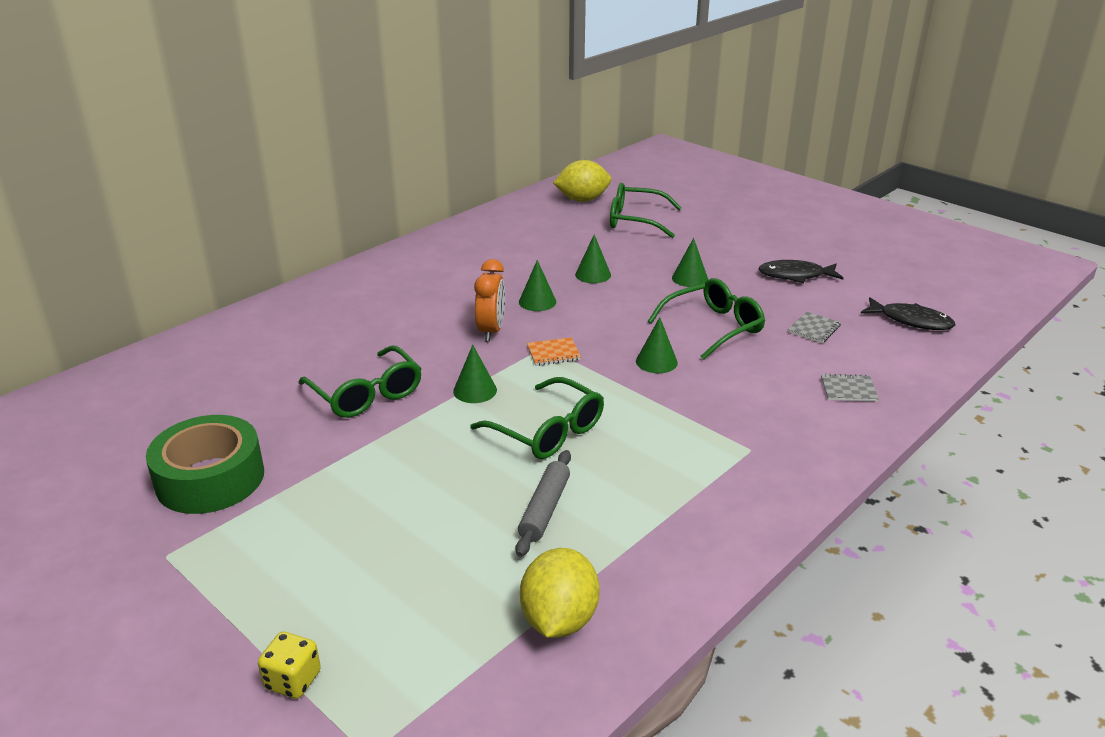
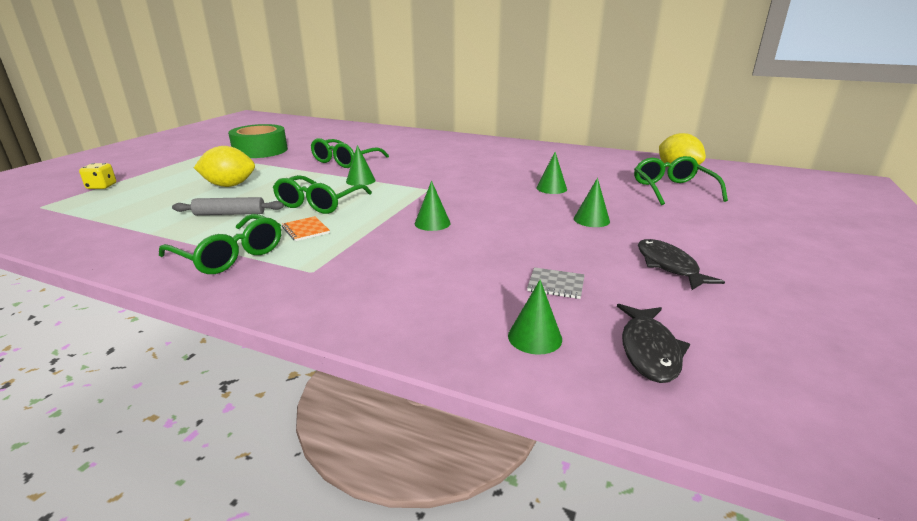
camera: 70 degrees right, 5 degrees down
orange clock [474,259,505,341] -> none
green cone [519,260,556,311] -> green cone moved to [508,280,562,355]
yellow lemon [520,548,600,638] -> yellow lemon moved to [194,146,255,187]
orange notebook [527,337,581,366] -> orange notebook moved to [282,216,330,241]
green glasses [648,278,765,360] -> green glasses moved to [159,214,281,274]
grey notebook [821,373,879,402] -> none

